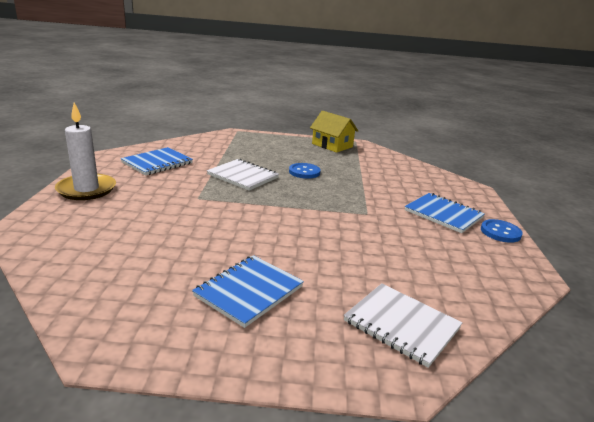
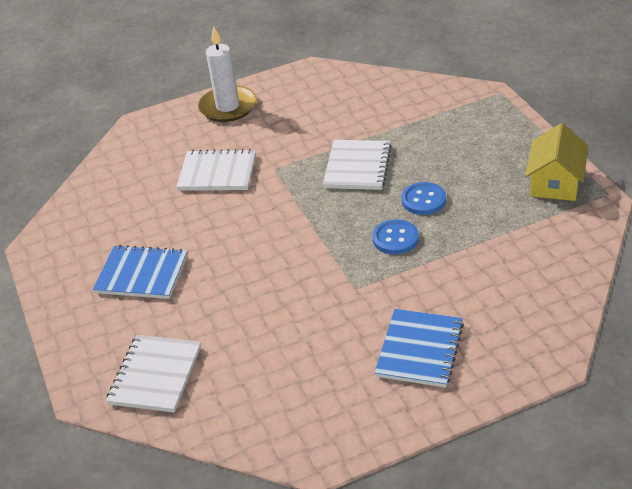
camera: 70 degrees right, 15 degrees up
blue notebook [121,147,193,176] -> none
blue button [481,219,523,243] -> blue button moved to [372,219,419,255]
none -> white notebook [176,149,256,191]

